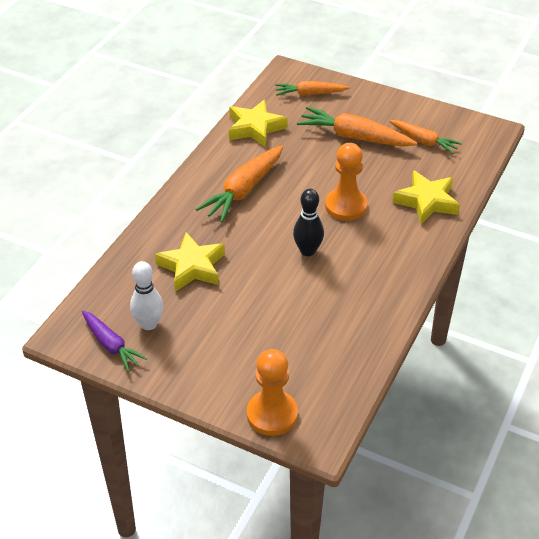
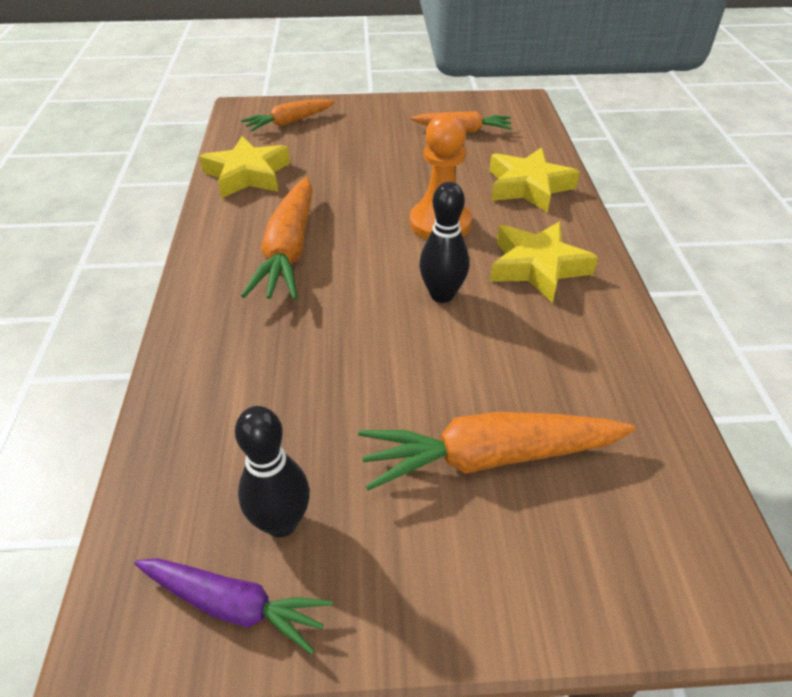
camera: 30 degrees left, 0 degrees up
white bowling pin [130,261,164,330] -> black bowling pin [235,406,310,537]
yellow star [155,232,225,292] -> yellow star moved to [490,222,598,303]
orange pawn [247,349,298,436] -> none
orange carrot [297,107,417,147] -> orange carrot moved to [358,412,636,490]

